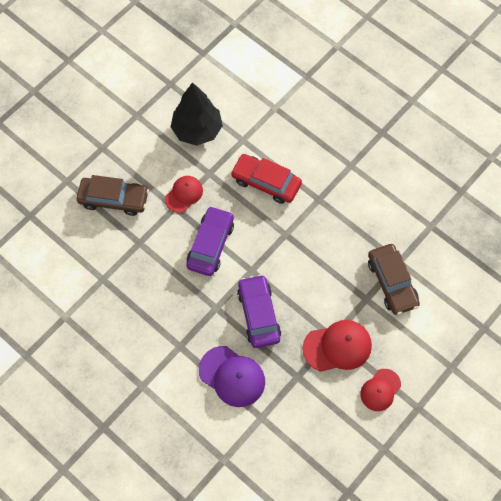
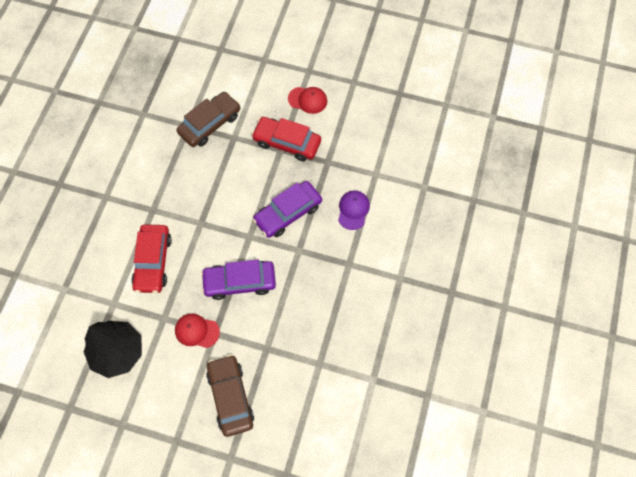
camera: 115 degrees left, 0 degrees up
purple cap [199,346,265,407] -> purple cap [338,190,370,230], size x0.65
red cap [303,320,372,372] -> red car [251,117,321,161]

